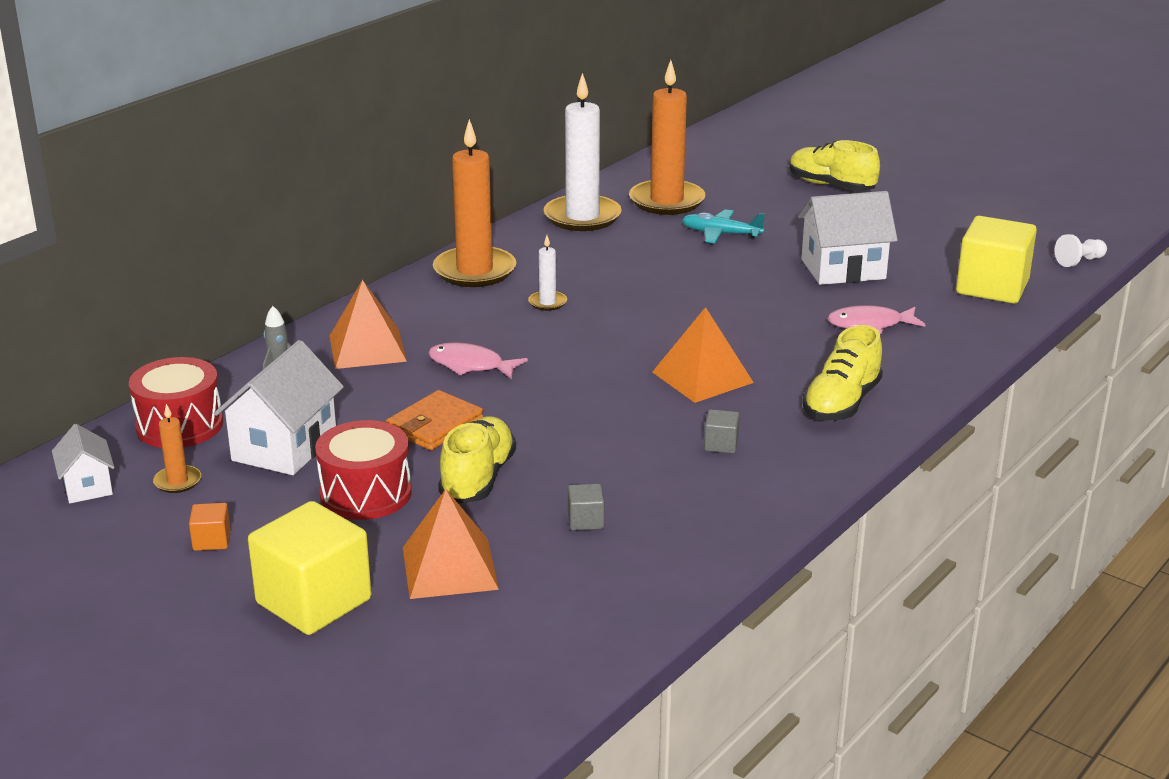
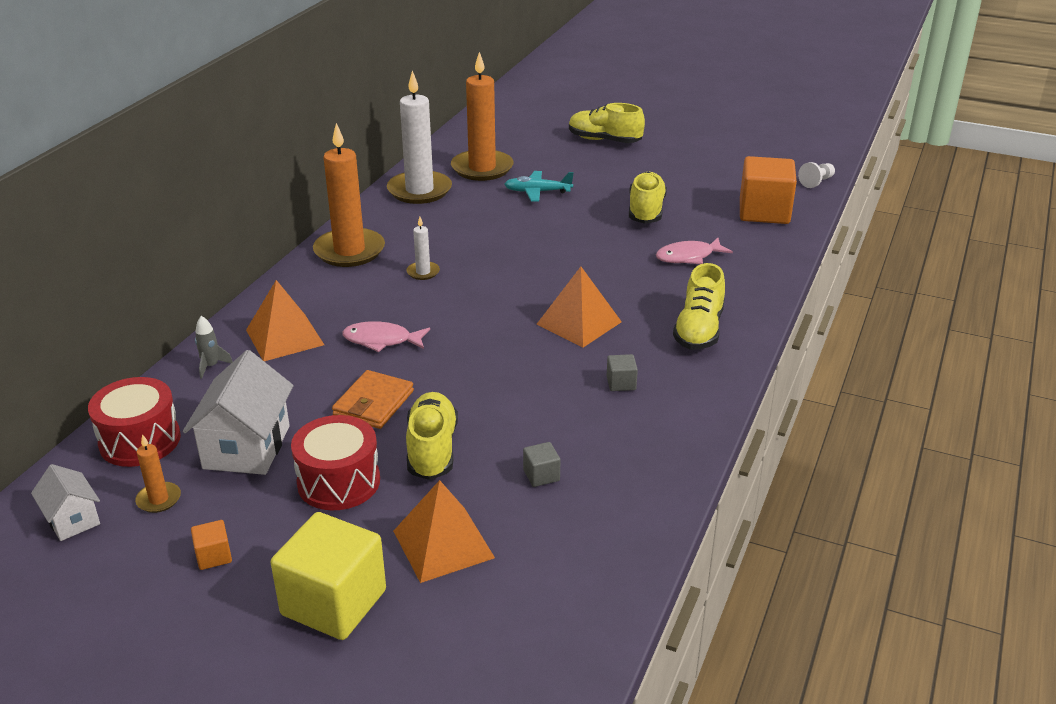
camera: 15 degrees left, 5 degrees up
white house [798,191,898,285] -> yellow shoe [629,172,667,224]
yellow cube [956,216,1037,304] -> orange cube [740,156,797,224]

